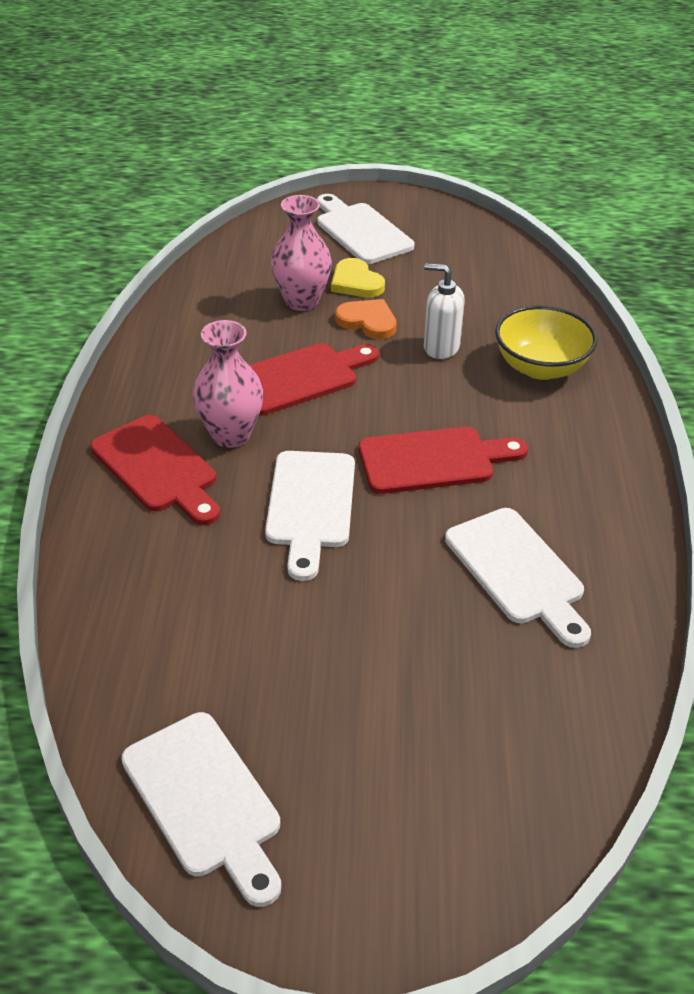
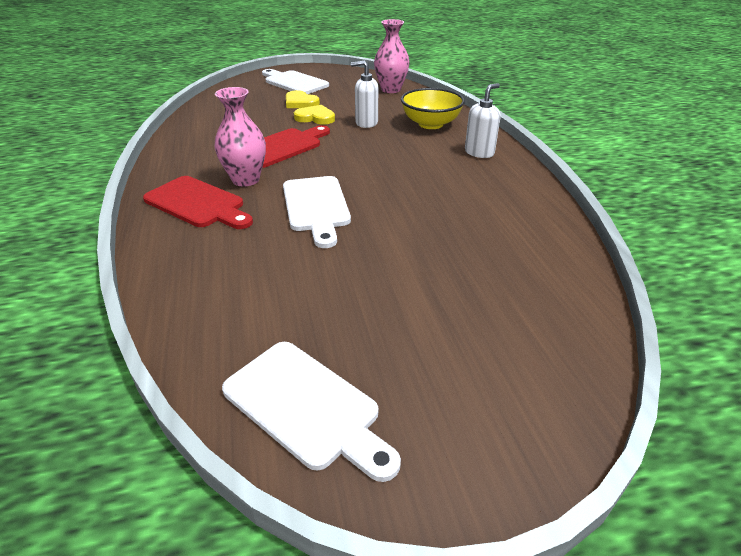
camera: 15 degrees left, 5 degrees down
pink vase [271,195,332,311] -> pink vase moved to [374,19,410,93]
orange heart [335,299,397,339] -> yellow heart [294,105,335,125]
red cutting board [359,426,528,494] -> none
white cutting board [445,508,591,648] -> none
none -> white soap dispenser [465,83,501,158]

